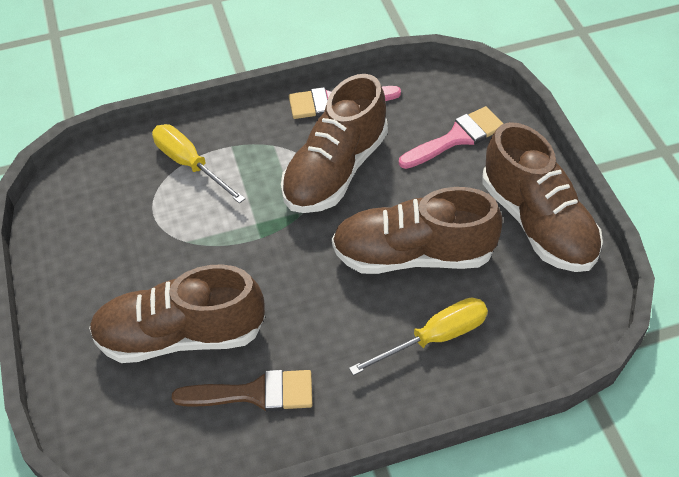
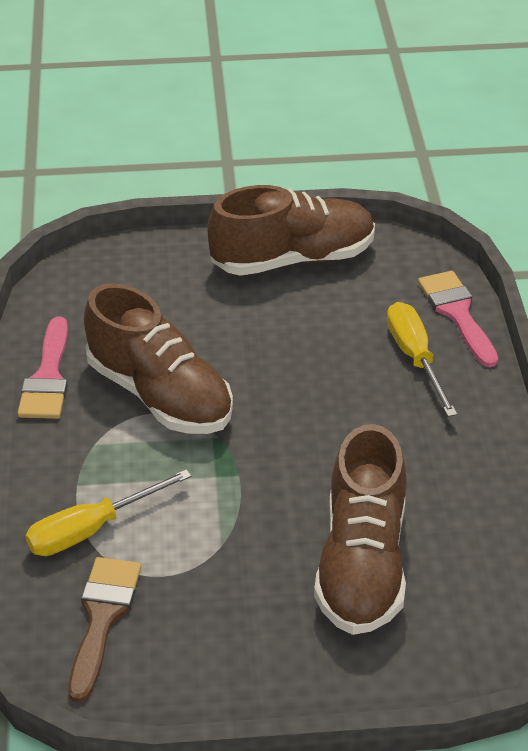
camera: 80 degrees left, 10 degrees down
brown brush [172,370,312,411] -> brown brush moved to [68,557,141,703]
brown shoe [332,187,503,274] -> none
pink brush [399,106,503,169] -> pink brush moved to [418,271,498,367]

